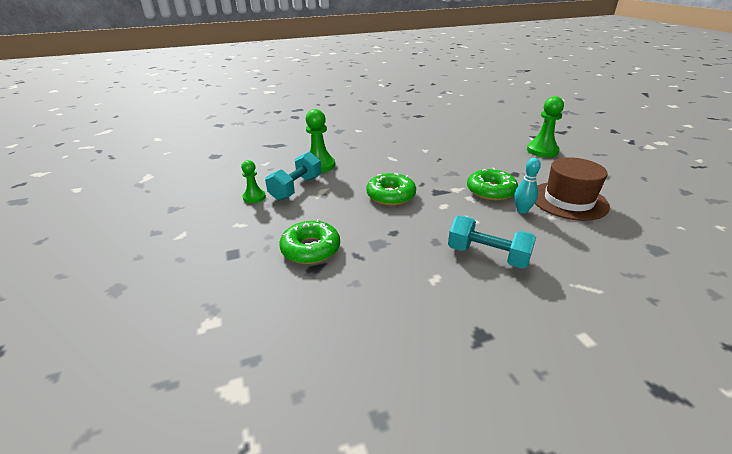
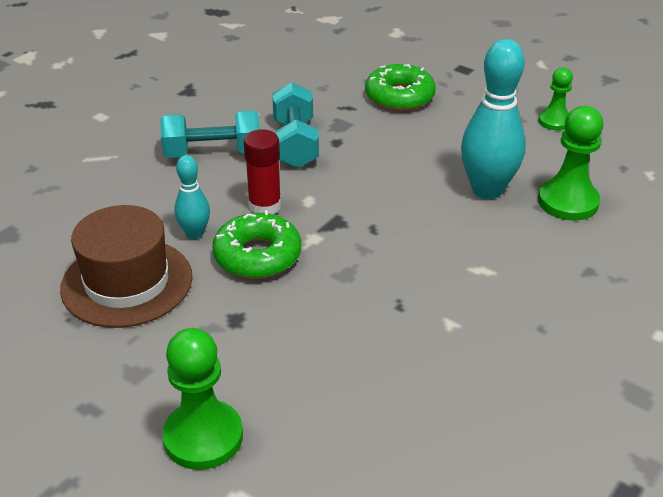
camera: 145 degrees right, 5 degrees up
turquoise dumbbell [265,152,321,201] -> turquoise dumbbell moved to [272,82,319,168]
green donut [366,173,416,206] -> none
none -> red glue stick [244,129,281,214]
none -> turquoise bowling pin [461,39,526,199]

